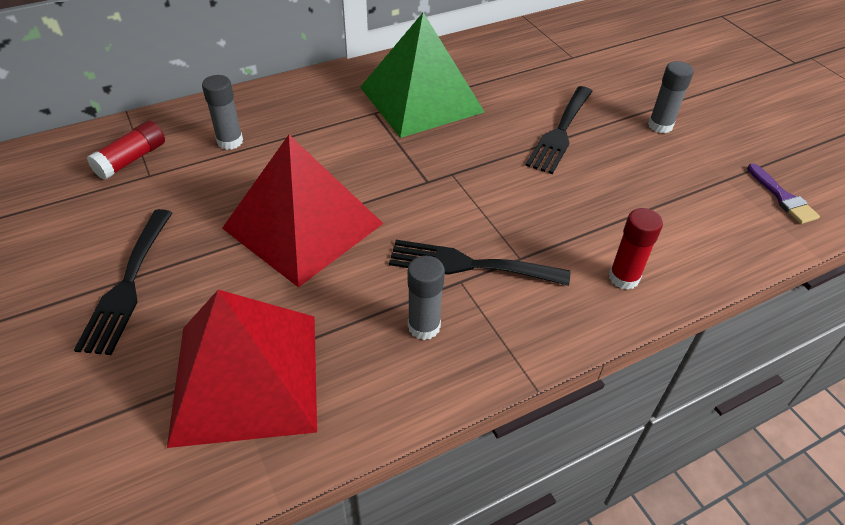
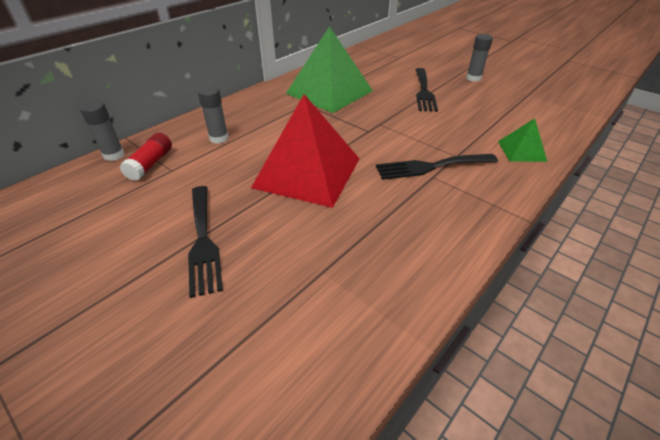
camera: 20 degrees left, 5 degrees down
red pyramid [167,290,317,448] -> none
grey glue stick [408,255,445,340] -> grey glue stick moved to [80,101,125,161]
red glue stick [609,208,663,290] -> green pyramid [498,118,547,162]
purple brush [747,163,820,224] -> none

